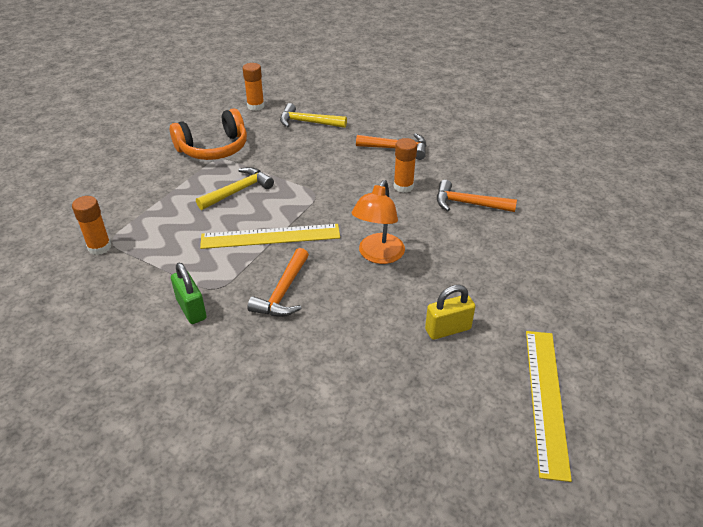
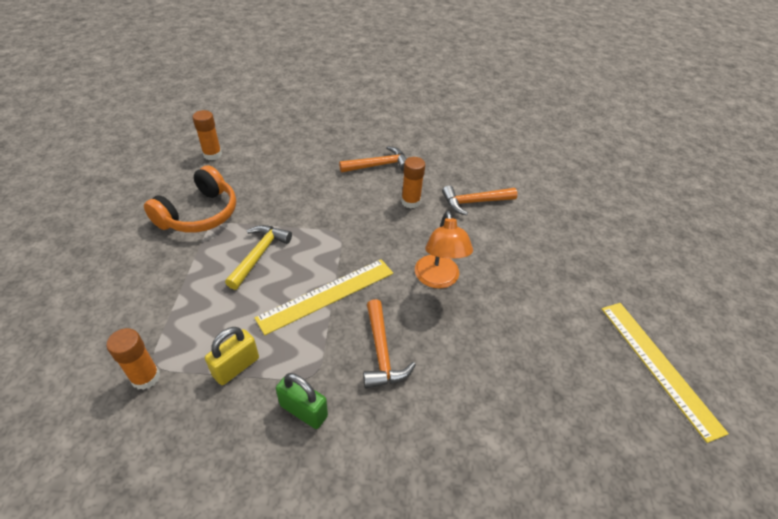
camera: 30 degrees left, 5 degrees up
yellow hammer [280,103,347,128] -> none
yellow padlock [425,285,475,340] -> yellow padlock moved to [205,327,259,385]

